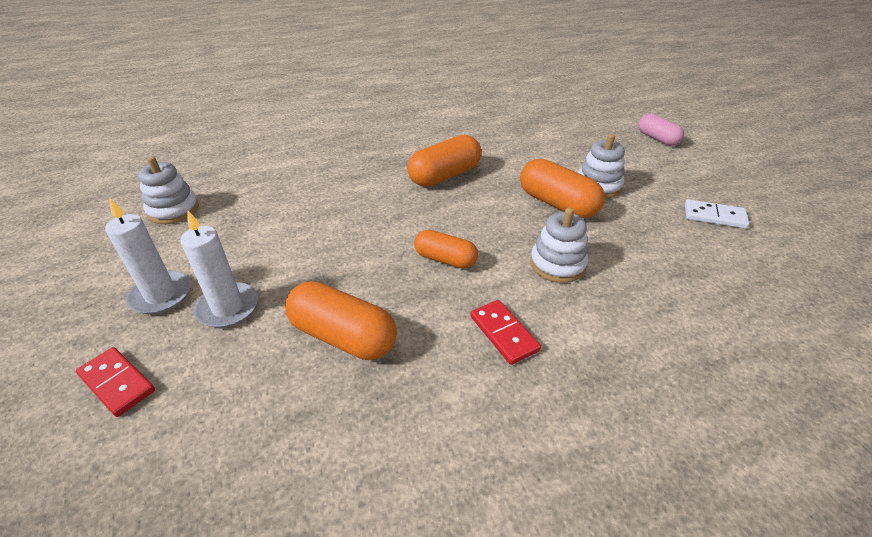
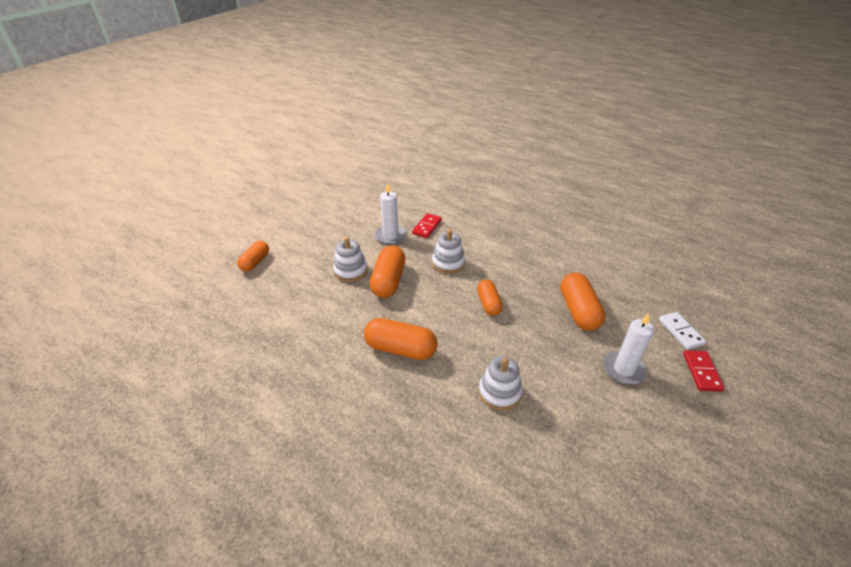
camera: 125 degrees left, 0 degrees up
white candle [105,199,191,314] -> white candle moved to [375,183,406,244]
white stacking toy [138,156,199,224] -> white stacking toy moved to [478,356,523,410]
red domino [470,300,541,365] -> red domino moved to [412,213,442,238]
pink capsule [638,114,684,146] -> orange capsule [237,241,269,271]
white domino [685,199,749,229] -> white domino moved to [659,312,706,350]

